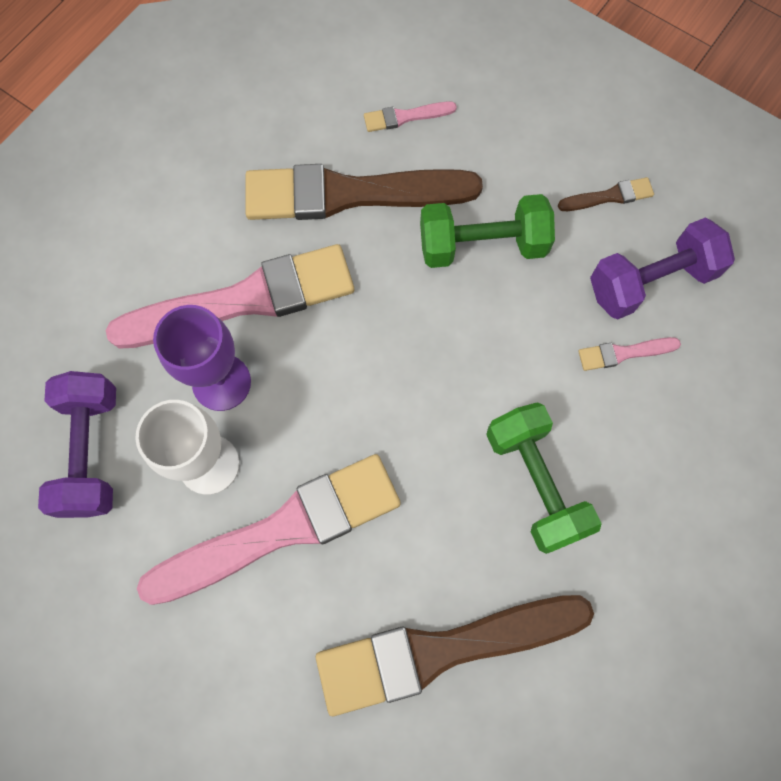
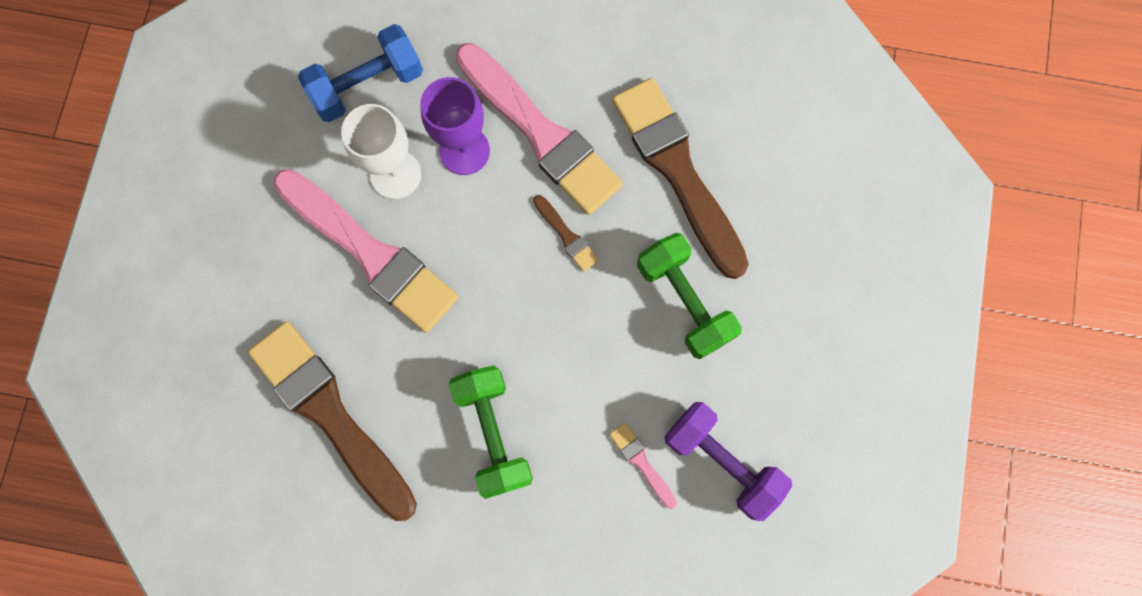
camera: 65 degrees right, 5 degrees up
purple dumbbell [38,371,116,518] -> blue dumbbell [298,24,423,122]
pink brush [364,101,457,132] -> none
green dumbbell [486,402,602,554] -> green dumbbell turned 60 degrees counterclockwise [448,365,533,499]
brown brush [558,177,654,211] -> brown brush moved to [533,195,599,272]

